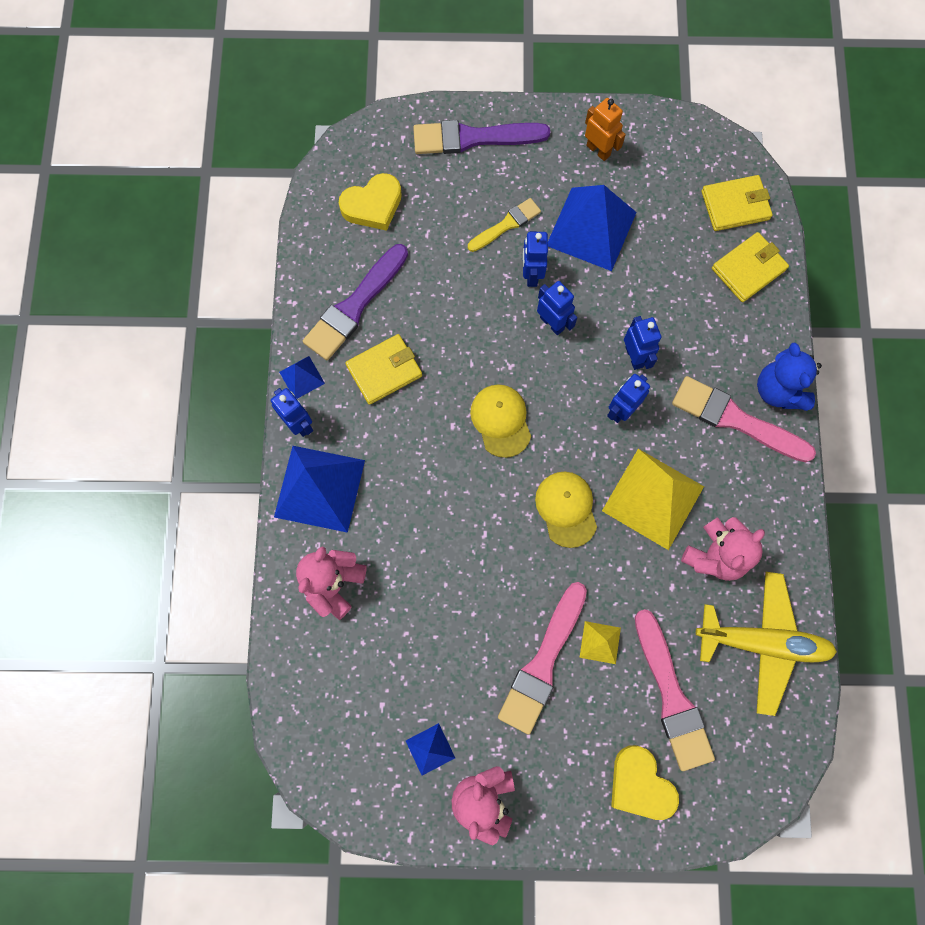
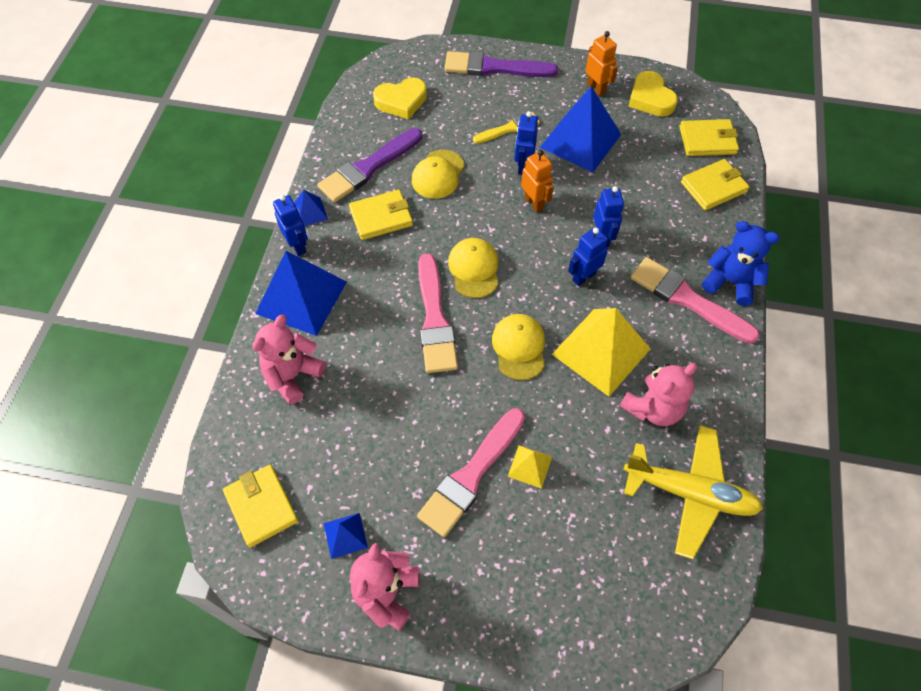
camera: 10 degrees right, 15 degrees down
blue robot [537,281,577,335] -> orange robot [521,150,554,212]
yellow heart [611,745,679,820] -> yellow heart moved to [628,71,678,117]
pink brush [635,609,715,771] -> pink brush moved to [418,253,458,373]
blue teddy bear [757,342,822,411] -> blue teddy bear turned 120 degrees clockwise [702,221,780,306]
none -> yellow wallet [223,465,298,548]
none -> yellow cap [412,150,465,199]

